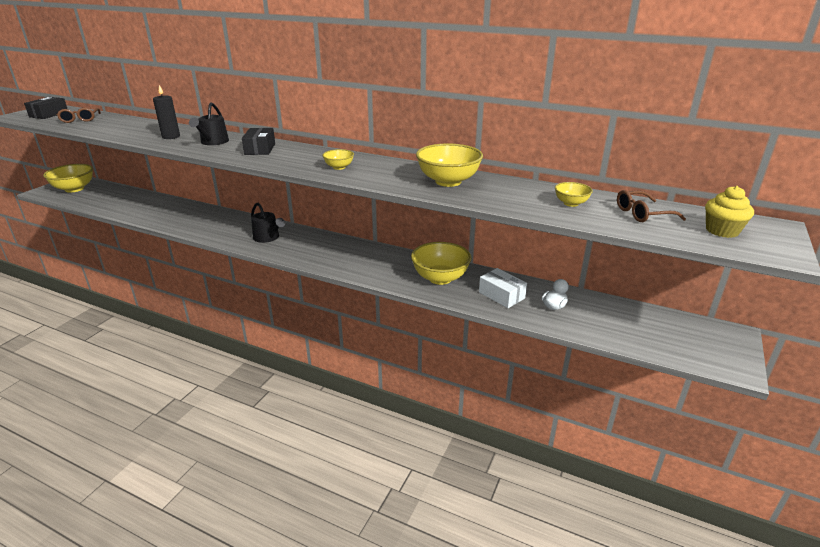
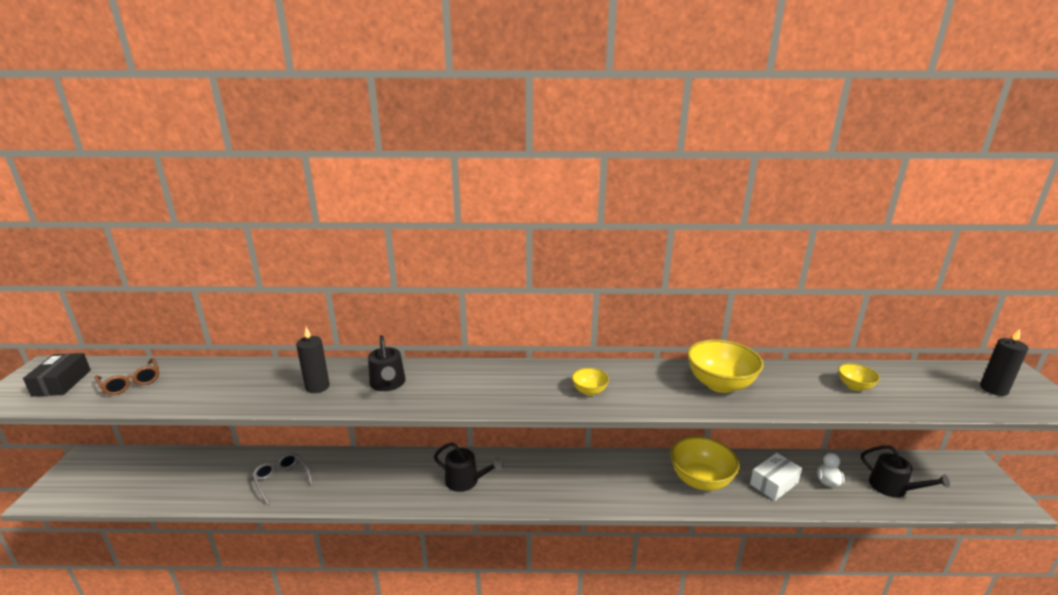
camera: 25 degrees left, 5 degrees down
yellow bowl [43,164,93,193] -> none
black box [242,128,275,155] -> none
white box [479,268,527,308] -> white box turned 60 degrees counterclockwise [750,453,802,501]
brown glasses [617,190,686,222] -> none
yellow cupcake [705,186,754,238] -> black candle [980,329,1029,396]
none -> grey glasses [252,453,313,505]
none -> black watering can [861,445,950,498]

